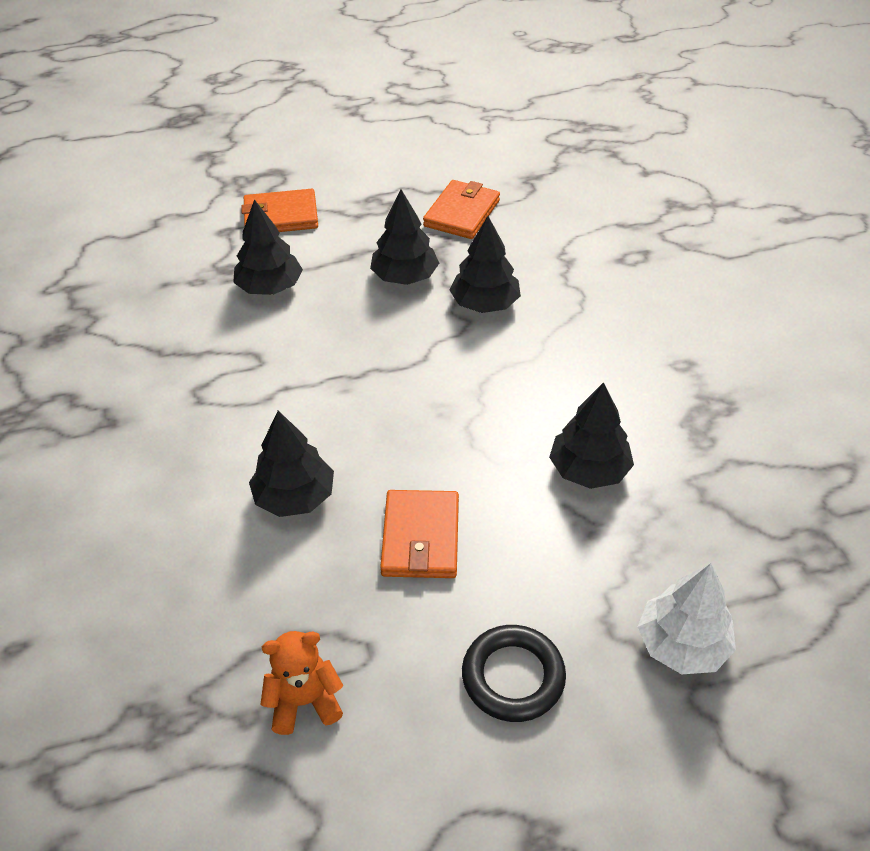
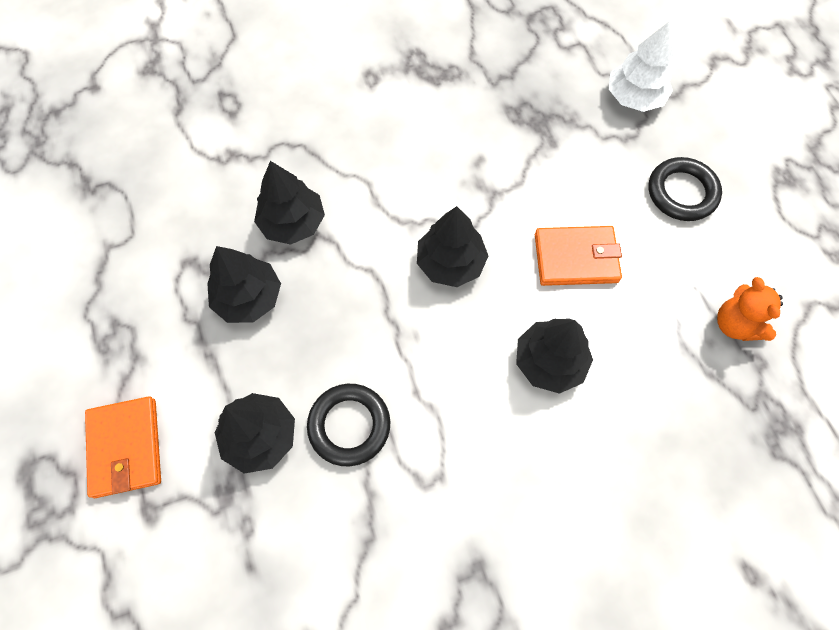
camera: 95 degrees left, 20 degrees up
orange wallet [423,180,500,239] -> none
black tree [549,382,634,489] -> black tree moved to [417,206,488,287]
none -> black ring [307,384,390,466]

